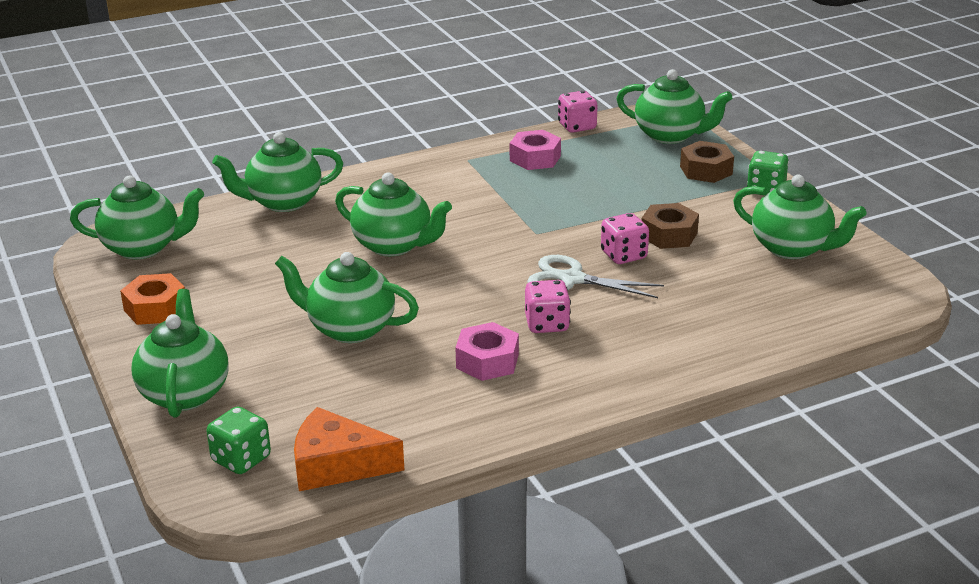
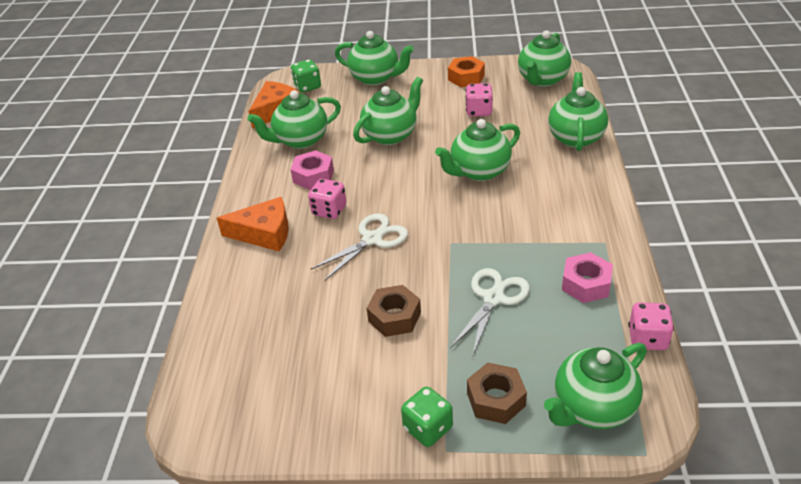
camera: 120 degrees right, 10 degrees up
pink dice [601,213,649,264] -> pink dice moved to [466,83,493,116]
green teapot [733,175,866,259] -> green teapot moved to [248,90,341,149]
none -> orange cheese [217,197,289,251]
none -> white scissors [450,268,530,357]

